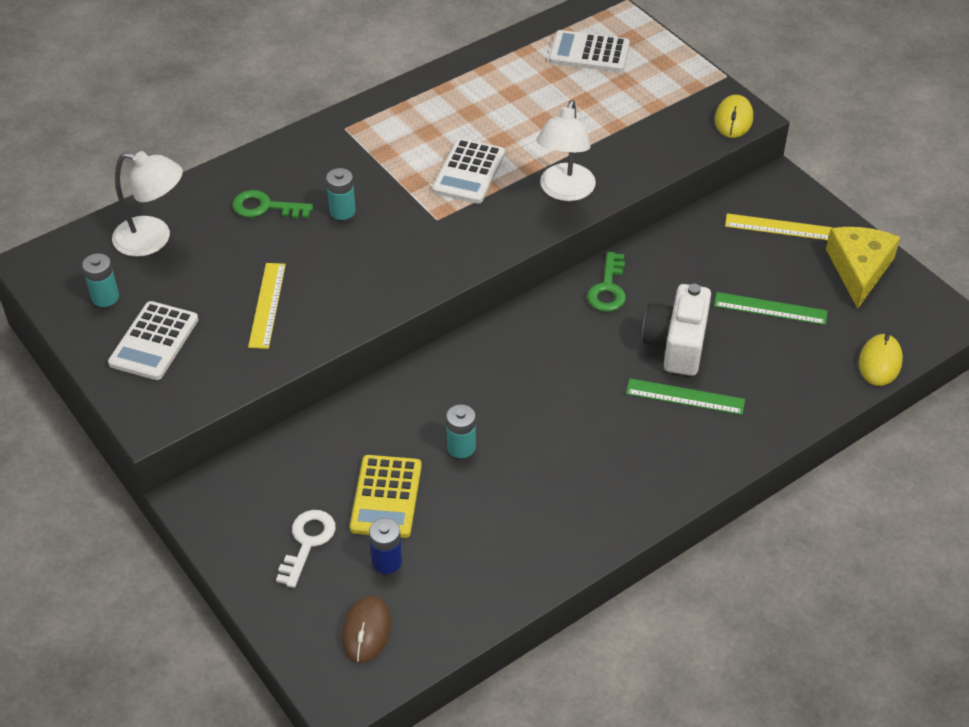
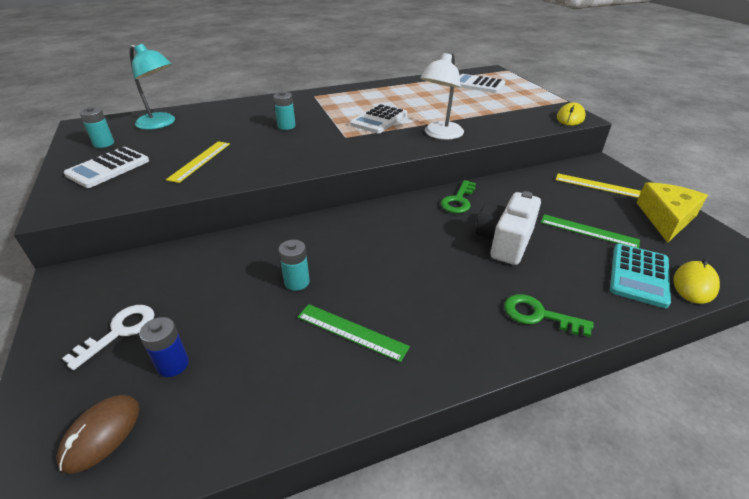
camera: 15 degrees right, 10 degrees down
white lamp [112,151,183,257] -> turquoise lamp [129,44,175,130]
green key [232,190,313,218] -> green key moved to [504,294,594,337]
yellow calculator [350,455,422,538] -> none
green ruler [626,378,745,415] -> green ruler moved to [297,304,410,362]
none -> turquoise calculator [610,244,671,308]

